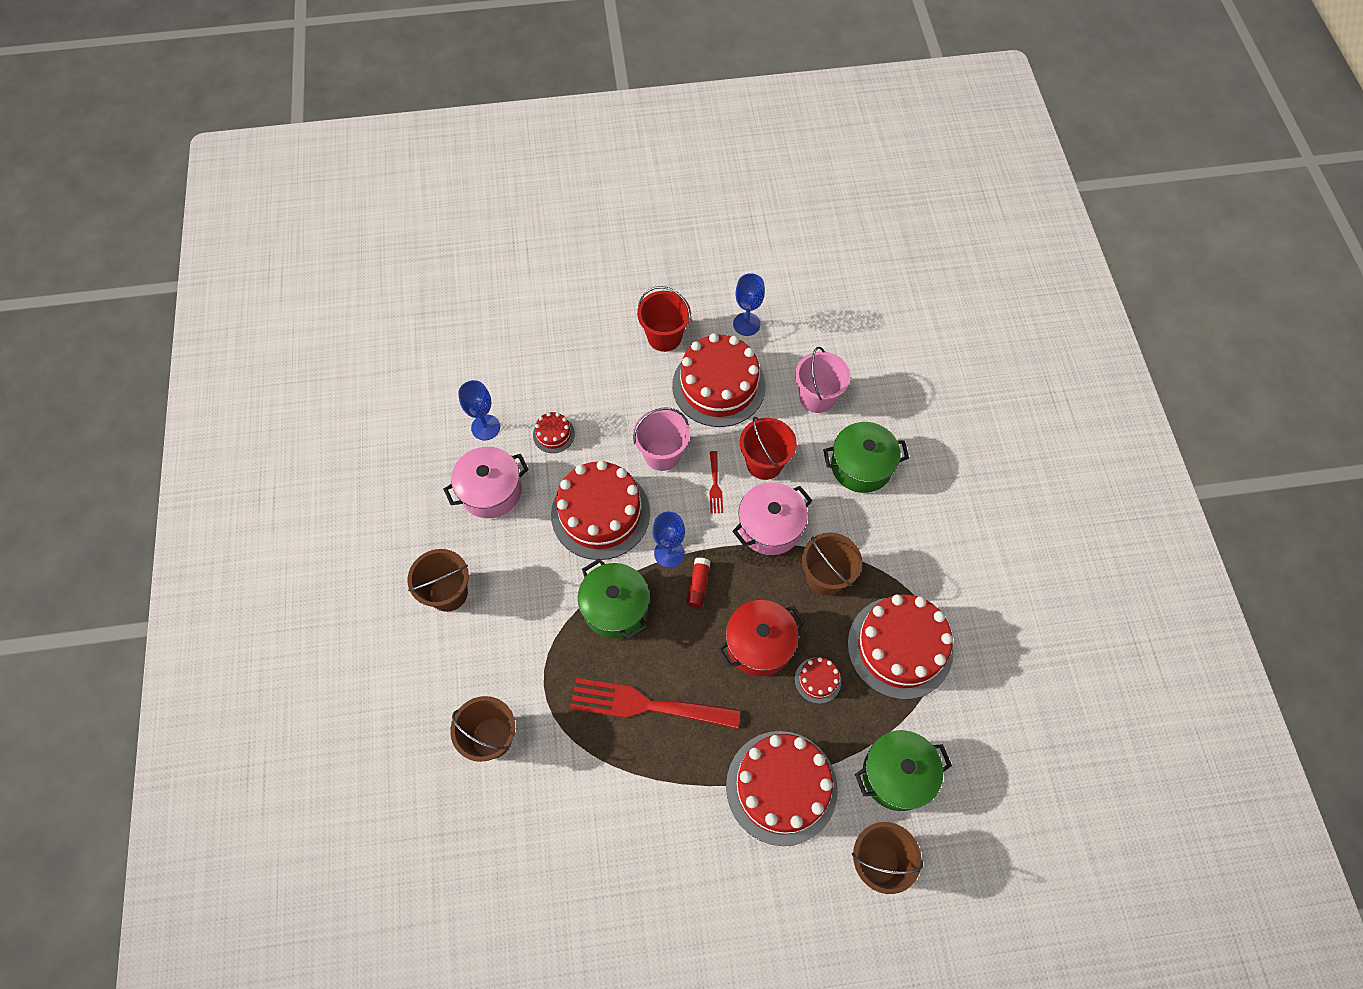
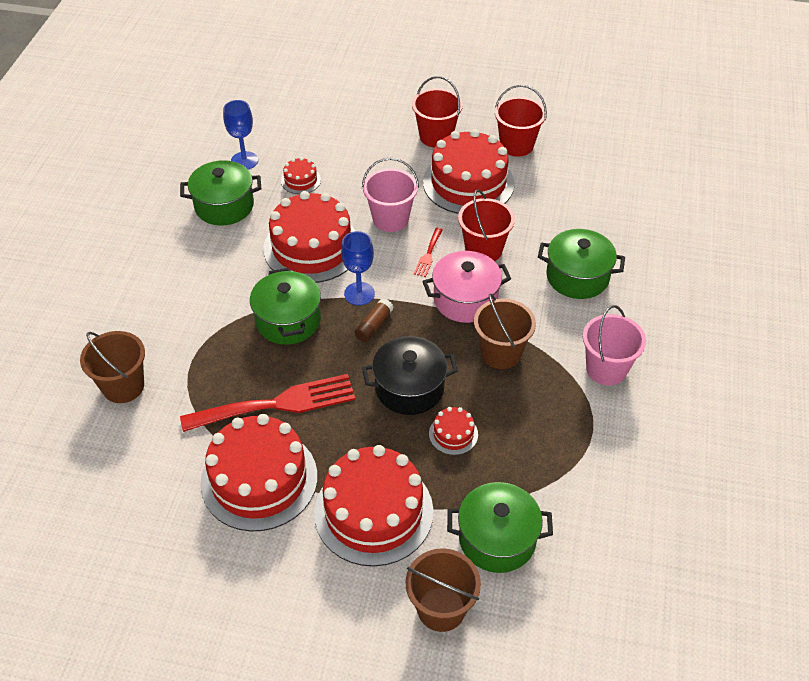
camera: 20 degrees right, 15 degrees down
brown bucket [407,549,469,612] -> none
pink pot [443,447,529,518] -> green pot [180,160,261,226]
red fork [570,678,740,729] -> red fork turned 135 degrees clockwise [180,374,355,432]
red glue stick [686,558,711,608] -> brown glue stick [355,298,393,342]
red pot [718,600,805,677] -> black pot [362,336,458,415]
blue goblet [733,273,765,336] -> red bucket [495,85,547,157]
pink bucket [795,347,850,413] -> pink bucket moved to [583,305,646,385]
red cake [848,594,953,699] -> red cake moved to [200,414,317,532]

